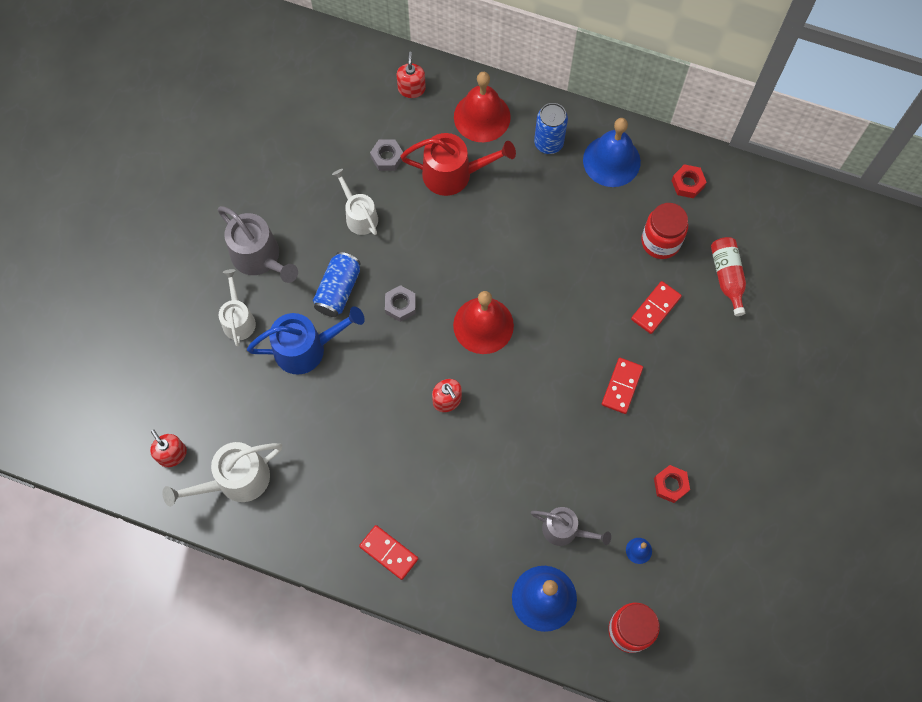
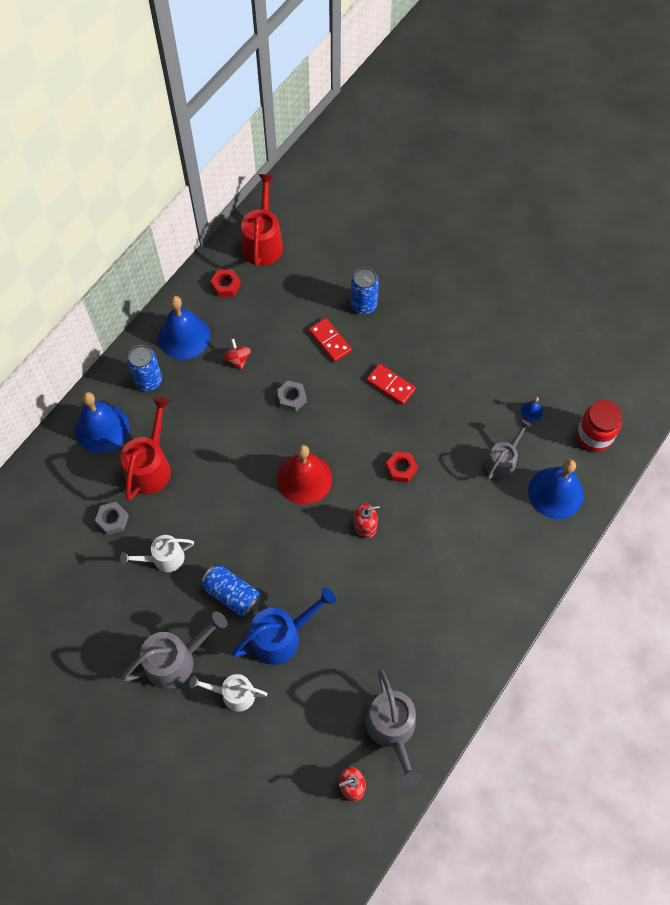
camera: 75 degrees left, 5 degrees down
white watering can [163,442,282,507] -> grey watering can [366,669,421,787]
blue watering can [247,306,365,375] -> blue watering can turned 60 degrees clockwise [232,588,336,665]
red domino [359,525,418,580] -> none
grey nut [385,285,416,322] -> grey nut moved to [277,381,307,412]
red soap dispenser [396,52,426,98] -> none
red bell [454,72,511,142] -> blue bell [75,392,129,453]
red jar [641,203,688,259] -> none
red nut [654,465,690,503] -> red nut moved to [386,451,418,483]
red bottle [711,237,746,316] -> none
none -> red spinning top [223,338,251,370]
none -> red watering can [241,174,283,267]
none -> blue can [351,267,379,314]

